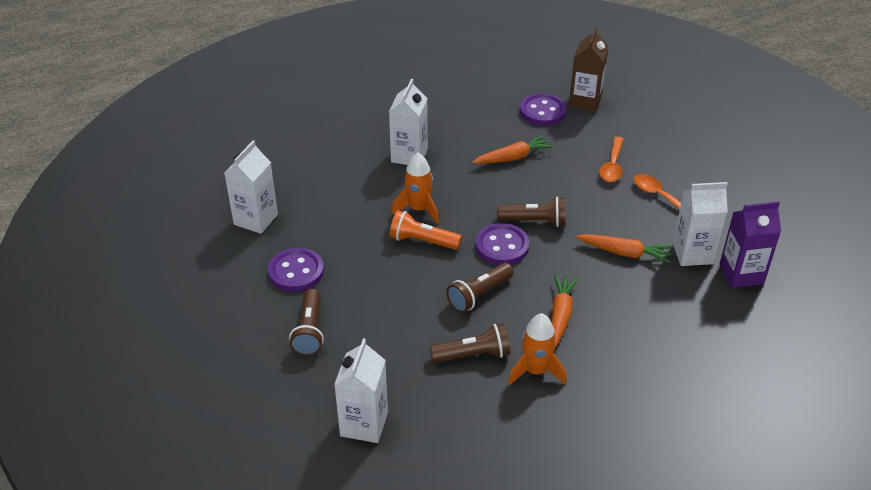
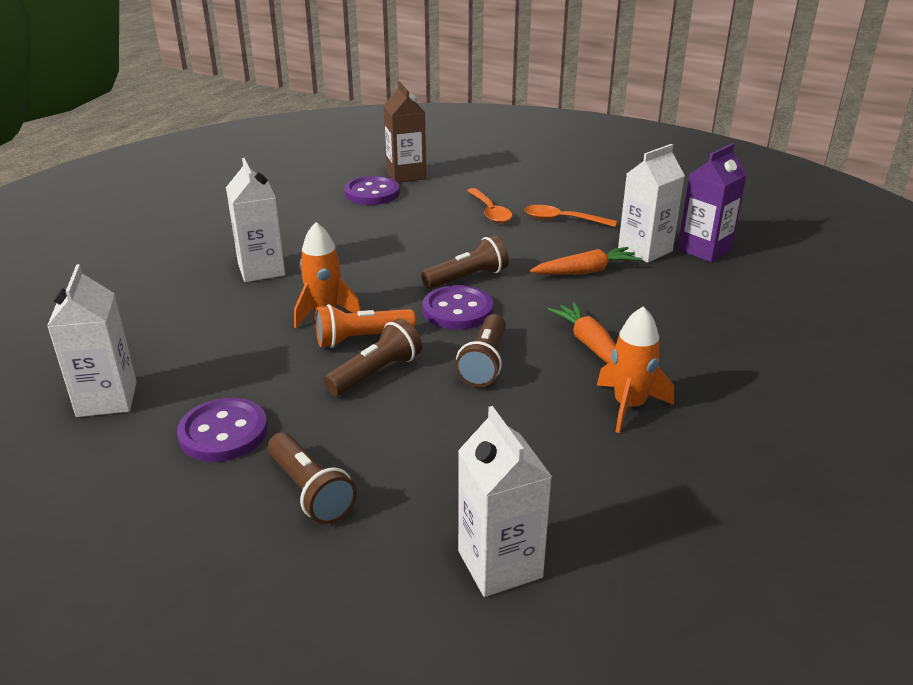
camera: 35 degrees left, 10 degrees down
brown flashlight [430,323,510,363] -> brown flashlight moved to [323,318,422,396]
orange carrot [472,135,554,164] -> none

